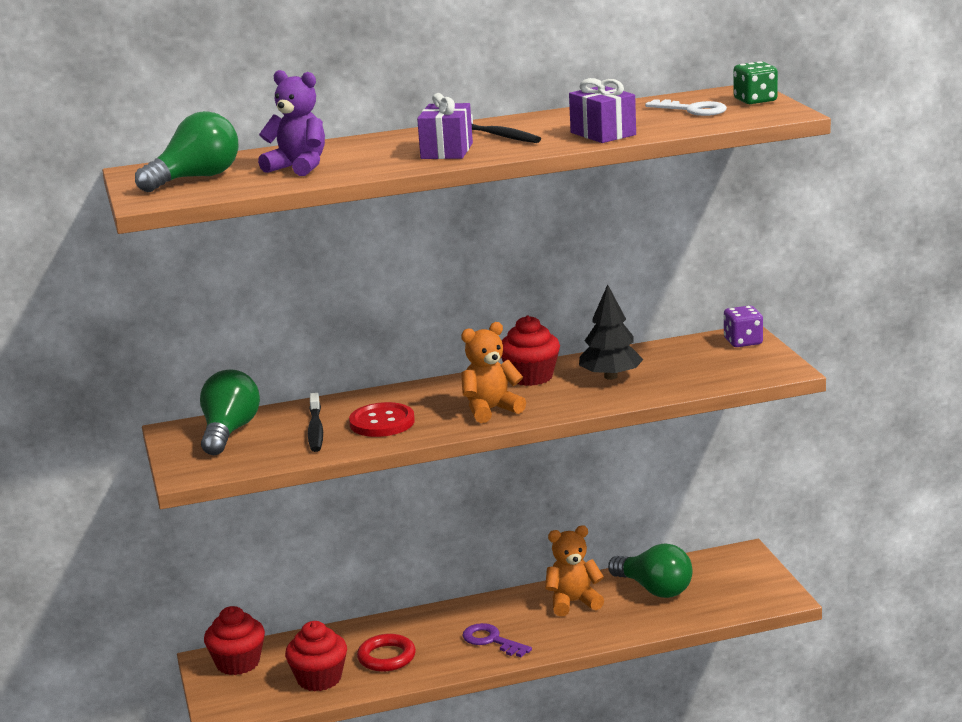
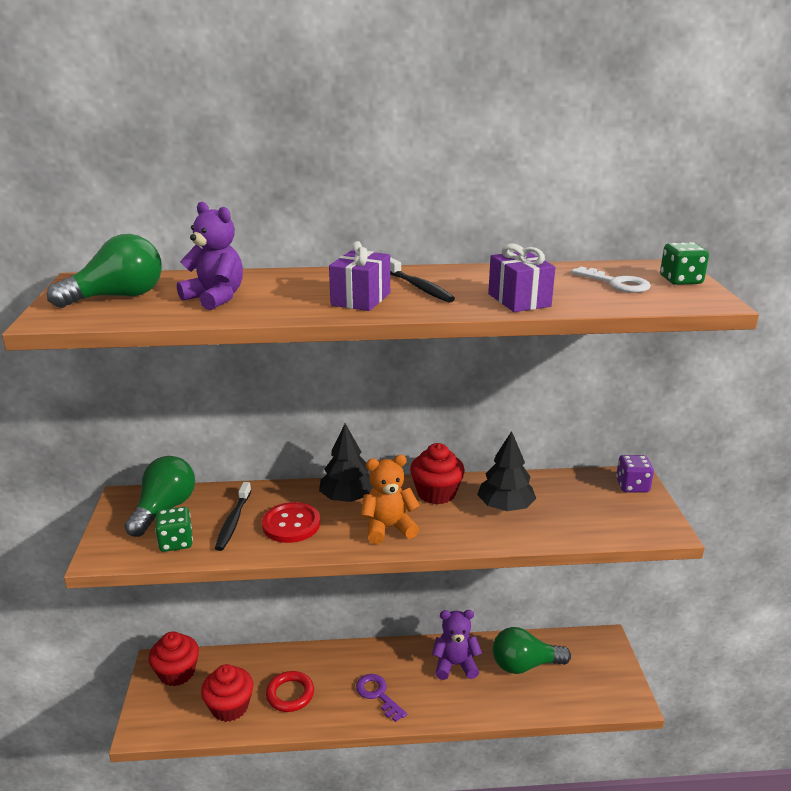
camera: 10 degrees right, 5 degrees up
orange teddy bear [545,525,604,616] -> purple teddy bear [432,610,482,680]
green light bulb [608,543,692,598] -> green light bulb turned 120 degrees clockwise [493,627,571,674]
none -> green dice [155,507,193,552]
none -> black tree [319,424,373,502]

